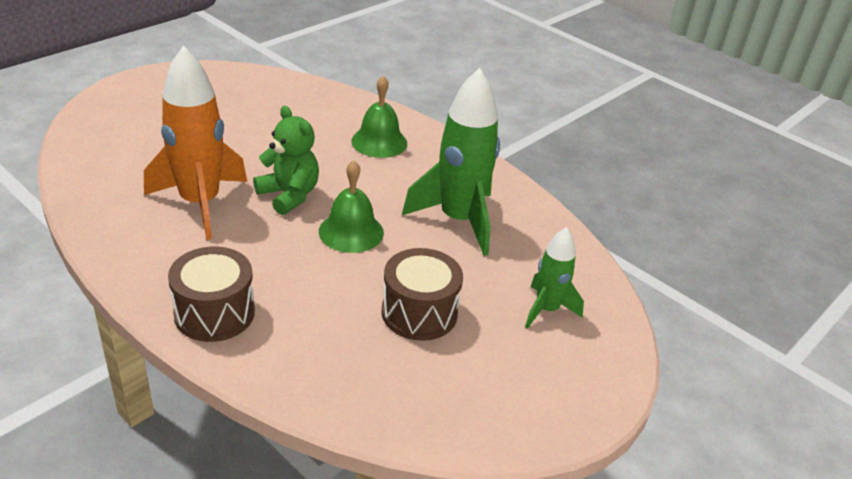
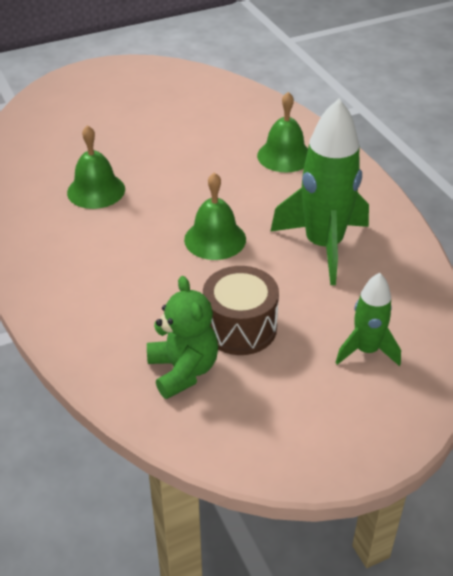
camera: 25 degrees right, 5 degrees up
orange rocket [144,46,247,240] -> green bell [67,125,125,209]
brown drum [168,247,255,342] -> none
green teddy bear [253,106,319,215] -> green teddy bear moved to [147,276,218,399]

